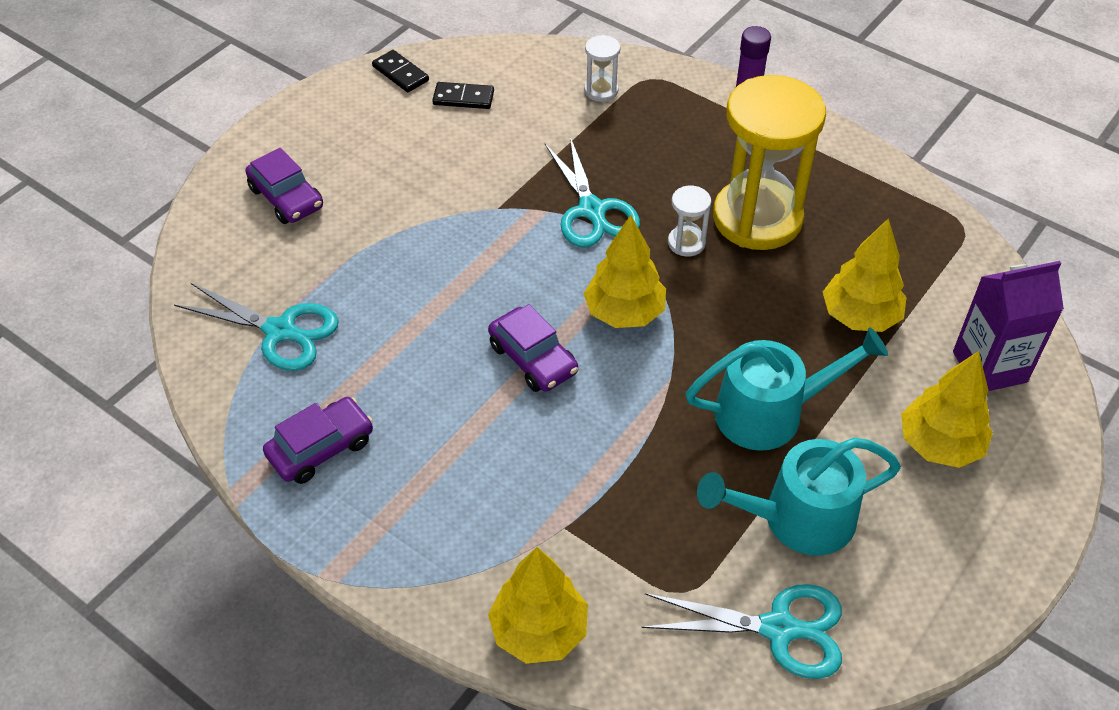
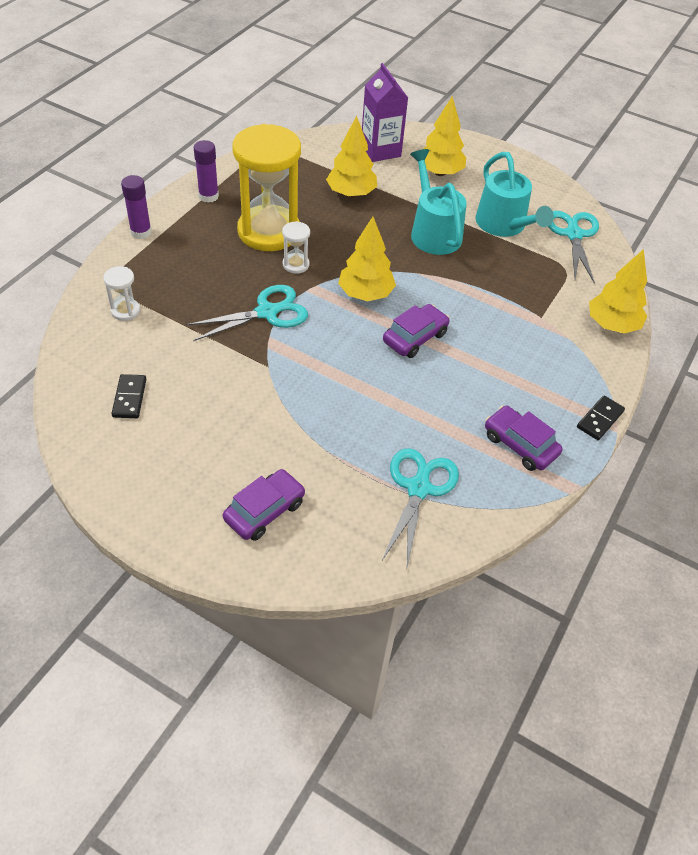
camera: 100 degrees left, 0 degrees up
black domino [372,50,429,92] -> black domino moved to [577,395,625,440]
none -> purple glue stick [194,140,219,203]

